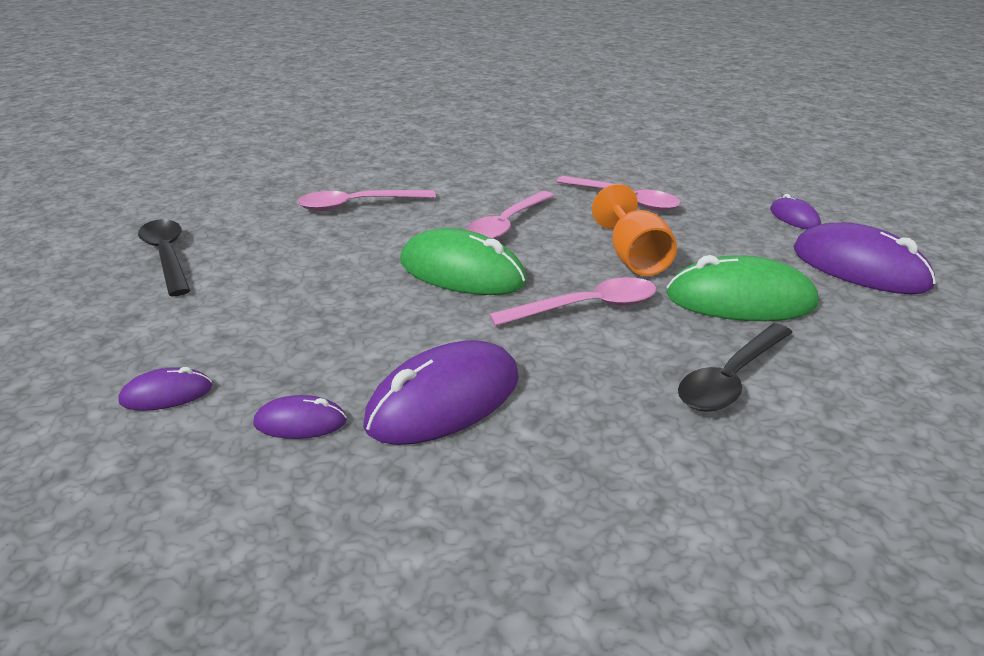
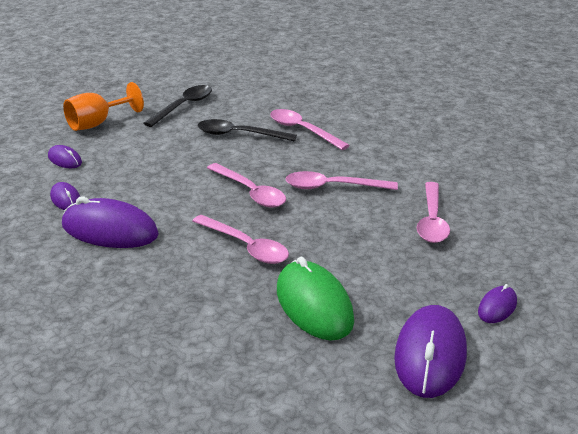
camera: 60 degrees right, 0 degrees up
green mouse [400,228,527,295] -> pink spoon [207,163,286,208]
orange goblet [592,184,677,276] -> orange goblet moved to [63,82,144,131]
black spoon [678,323,793,412] -> black spoon moved to [198,119,297,142]

